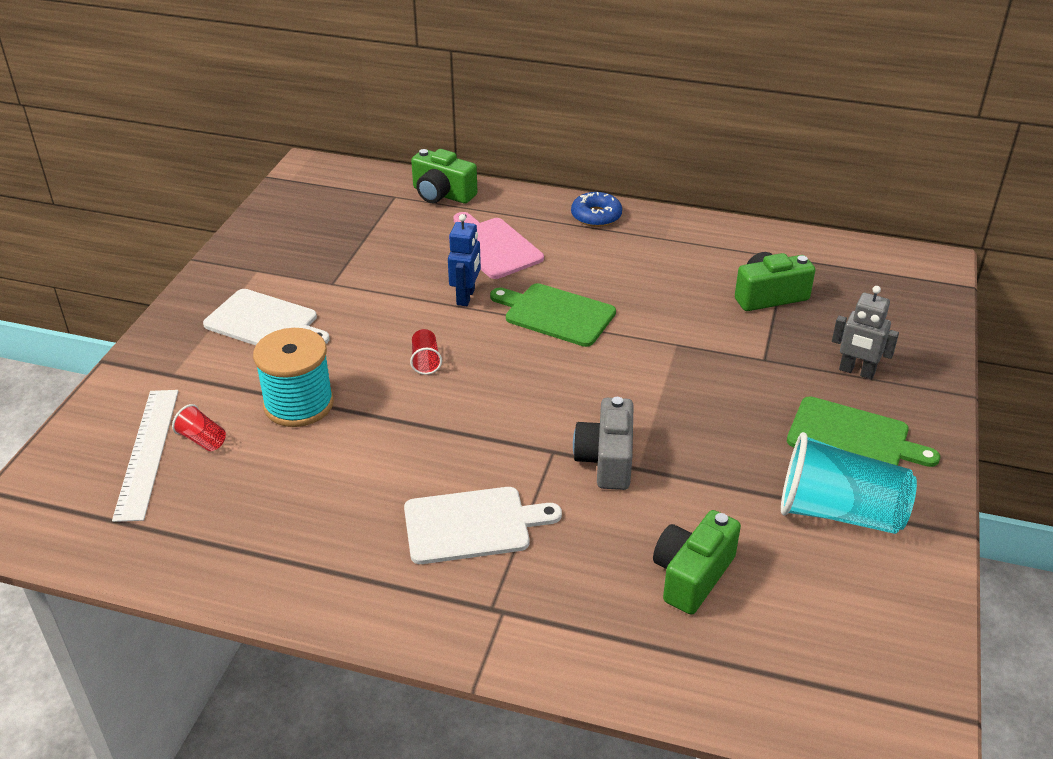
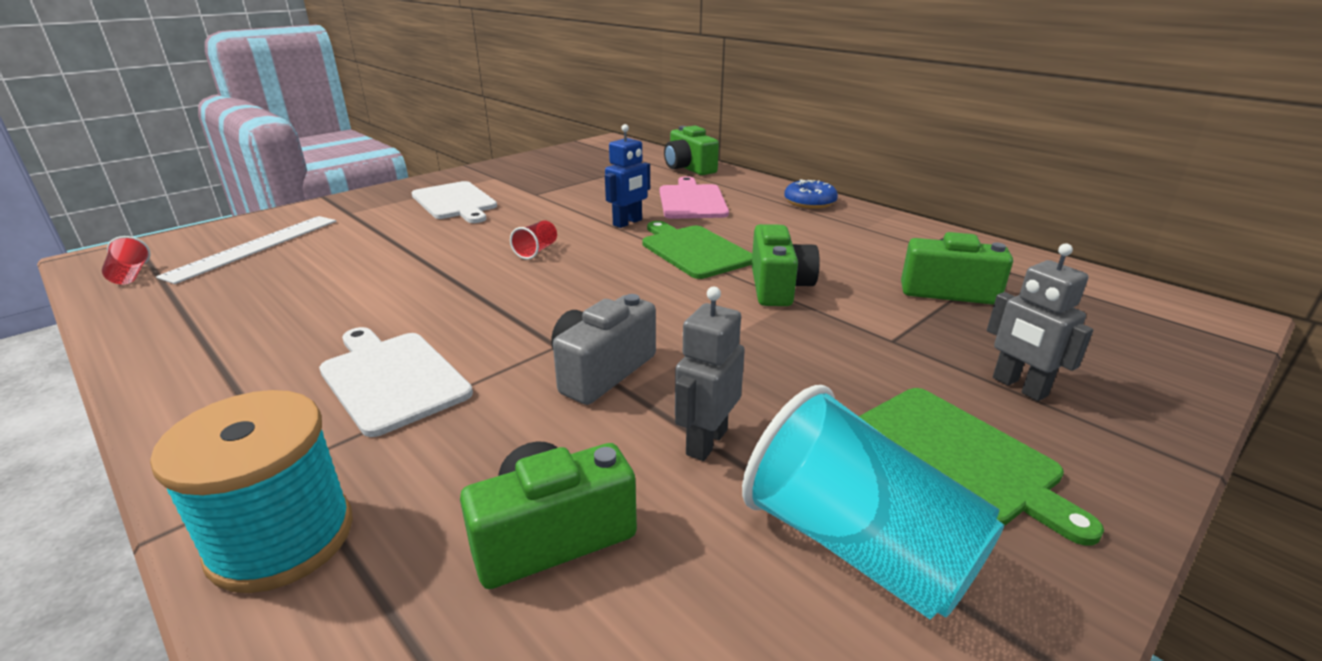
camera: 30 degrees right, 10 degrees down
red cup [172,404,226,451] -> red cup moved to [102,236,151,285]
turquoise spool [253,328,334,427] -> turquoise spool moved to [150,390,353,593]
white cutting board [404,487,562,564] -> white cutting board turned 150 degrees counterclockwise [319,327,473,437]
none -> grey robot [675,287,745,461]
none -> green camera [752,224,820,306]

